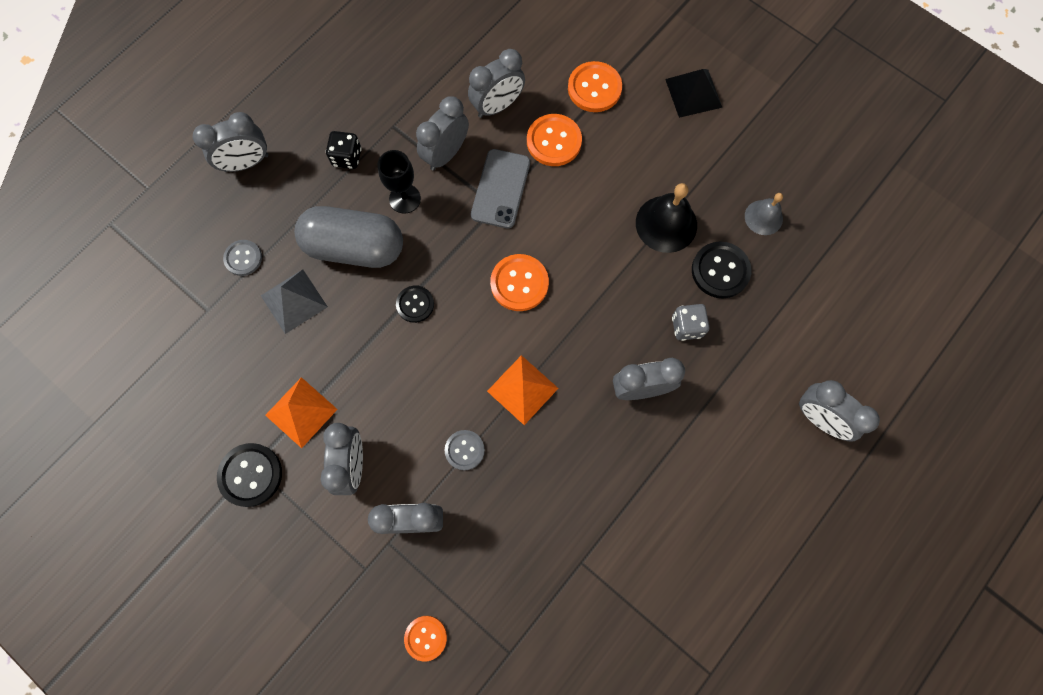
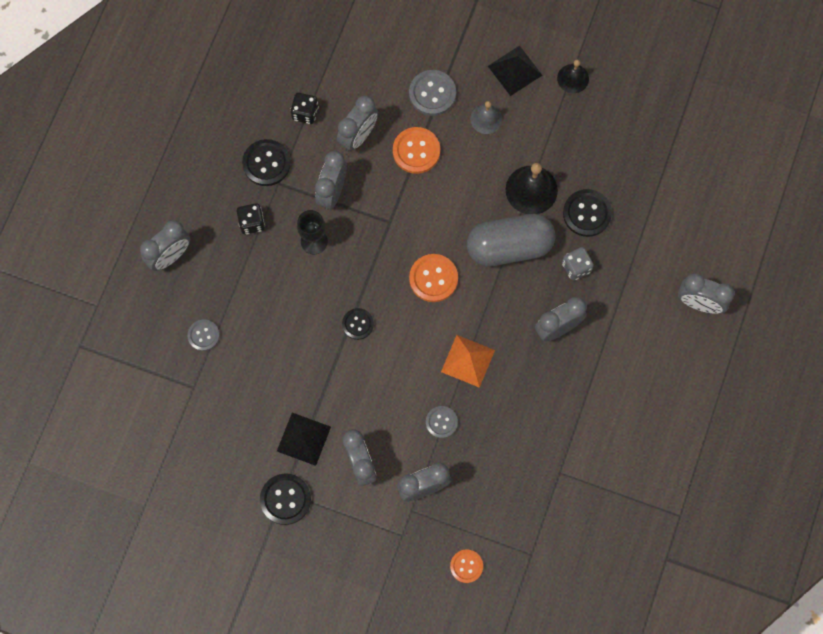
camera: 20 degrees left, 0 degrees up
grey pyramid [261,269,328,334] -> none
orange pyramid [265,377,338,448] -> black pyramid [277,413,331,466]
grey capsule [294,206,403,268] -> grey capsule moved to [467,214,556,266]
grey phone [471,149,530,229] -> none
orange button [568,61,622,112] -> grey button [409,70,456,116]
grey bell [745,193,783,235] -> grey bell moved to [470,101,502,134]
none -> black button [242,139,291,186]
none -> black dice [290,93,319,124]
none -> black bell [557,60,589,93]

